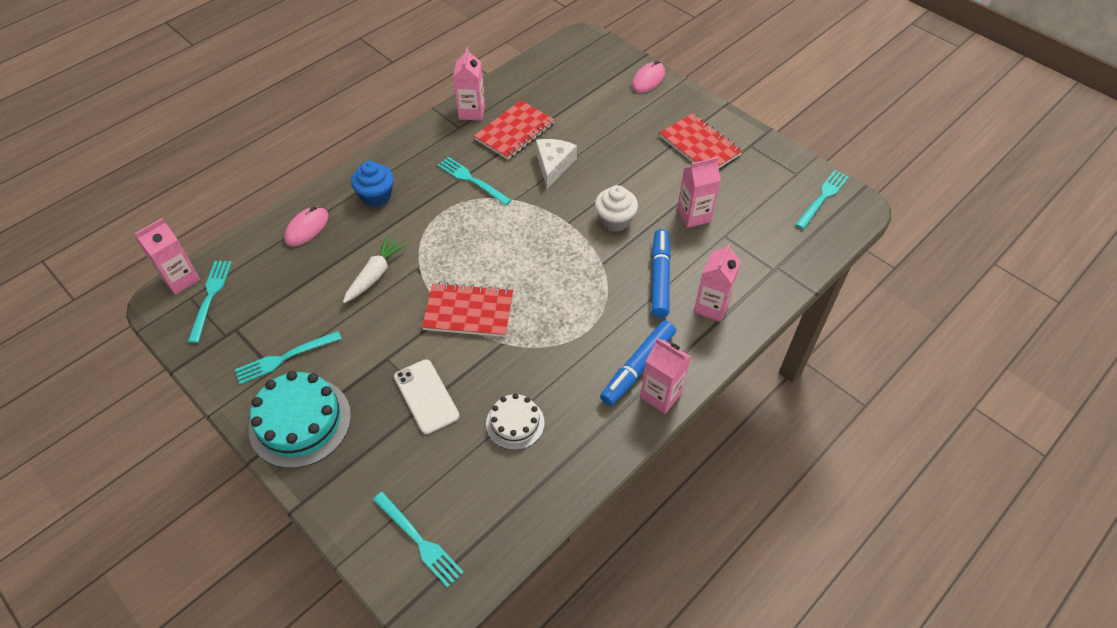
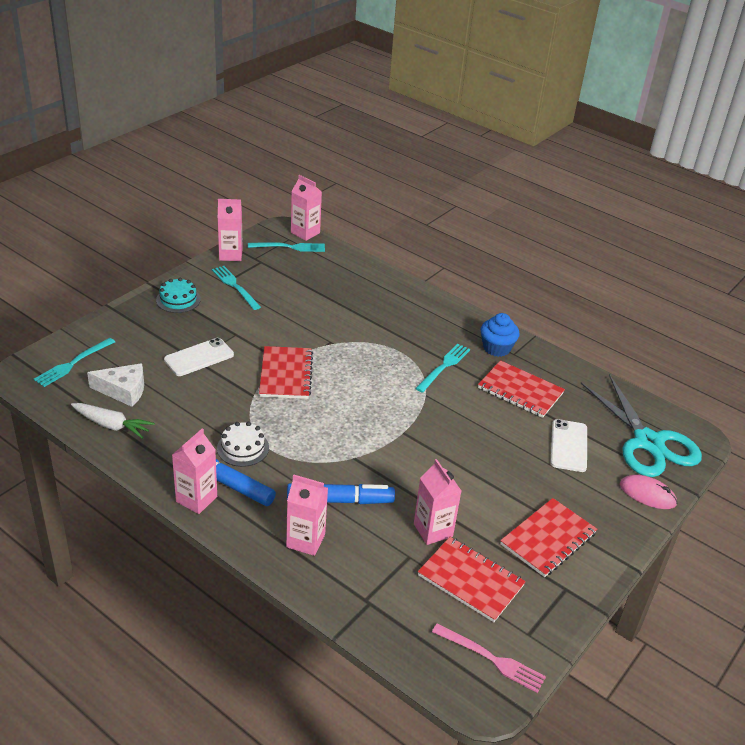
camera: 80 degrees right, 15 degrees down
turquoise cake [249,371,351,468] -> turquoise cake [156,278,201,313], size x0.58
pink mouse [284,206,329,246] -> none
white carrot [343,235,407,303] -> white carrot moved to [71,403,155,439]
blue cupcake [351,161,394,207] -> blue cupcake moved to [481,313,520,357]
pink carton [453,47,485,121] -> pink carton moved to [218,199,242,261]
white cake [486,393,545,450] -> white cake moved to [217,422,269,467]
white cheese [536,139,577,189] -> white cheese moved to [87,363,144,407]
white cupcake [595,185,638,232] -> none
turquoise fork [795,170,849,229] -> pink fork [432,623,546,693]
none -> red notebook [418,537,526,622]
none -> white phone [550,419,587,472]
none -> turquoise scissors [581,374,702,477]

